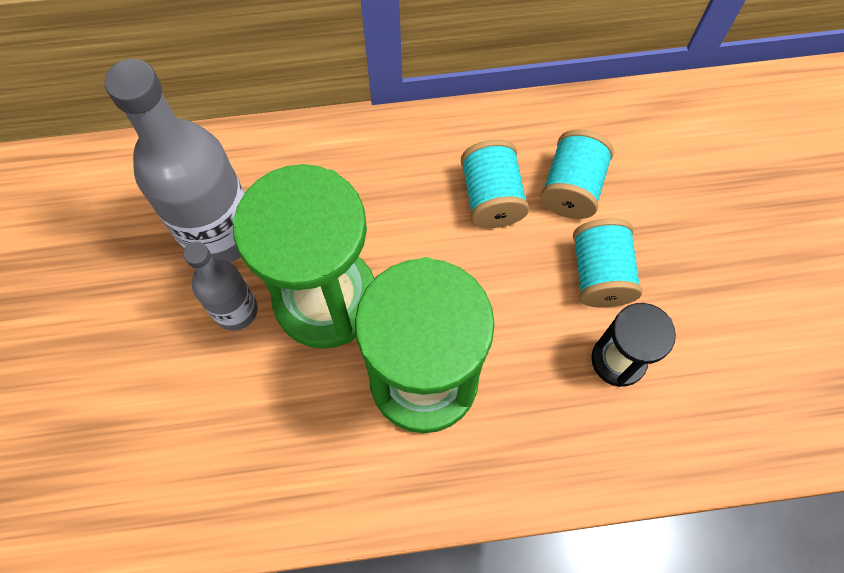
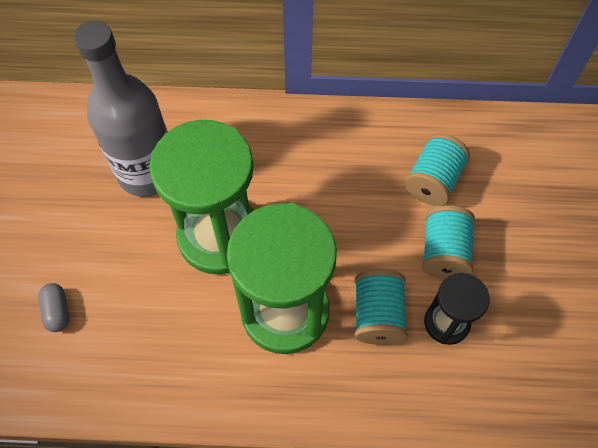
camera: 10 degrees right, 5 degrees down
grey bottle [183,241,258,331] -> none
turquoise spool [461,139,529,228] -> turquoise spool moved to [355,269,408,345]
none -> grey capsule [38,283,69,332]

